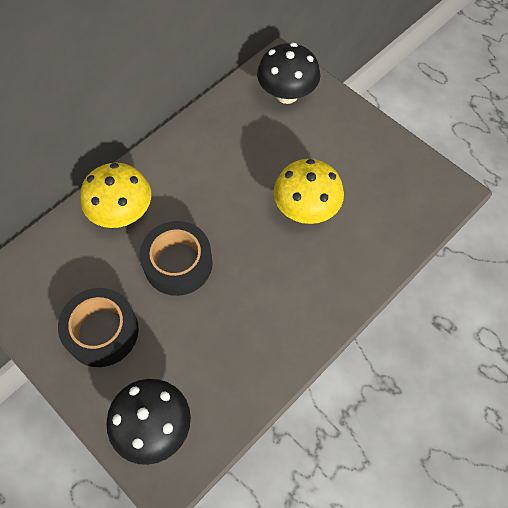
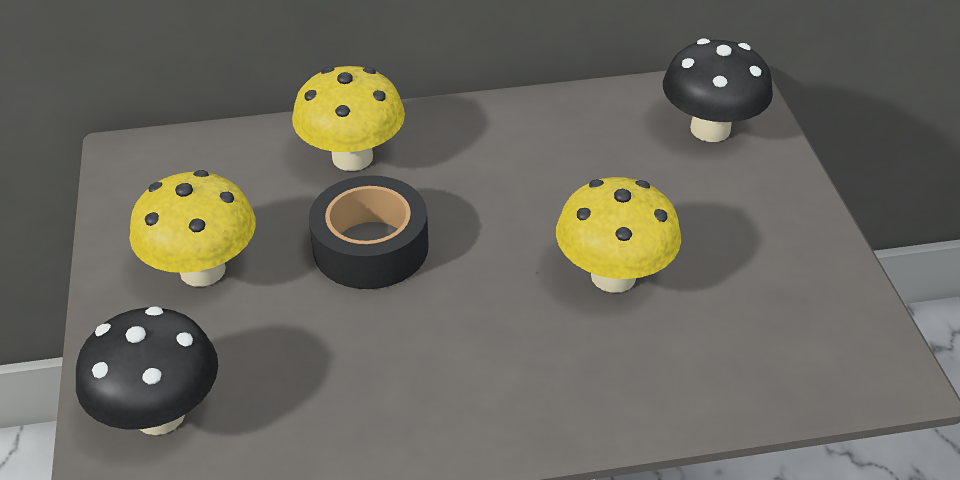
camera: 35 degrees right, 20 degrees down
black tape [58,288,139,367] -> yellow mushroom [130,170,256,287]

